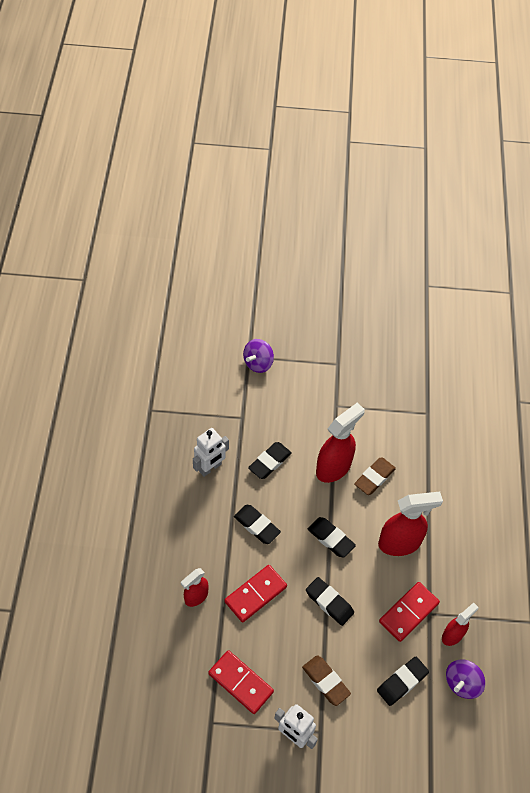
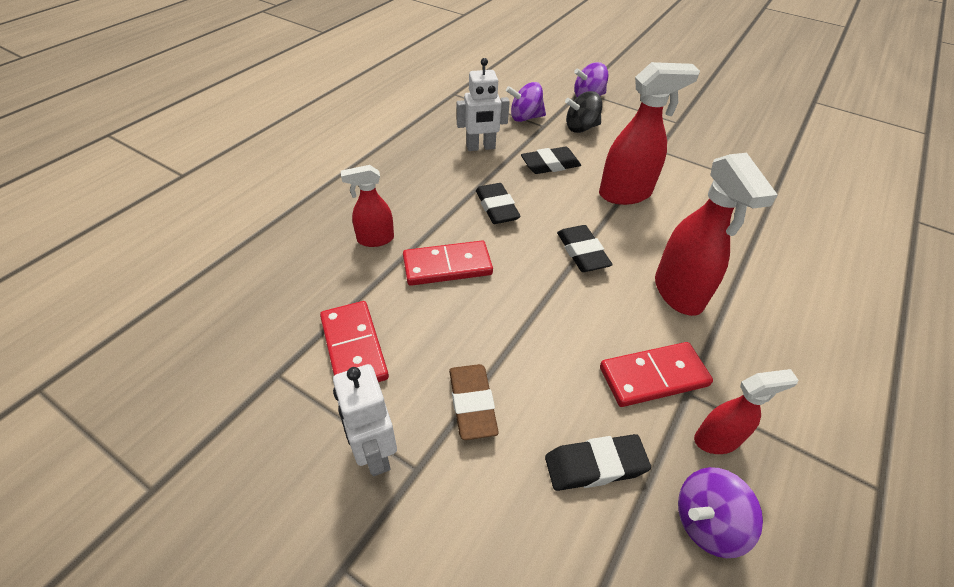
camera: 30 degrees right, 10 degrees down
black eraser [306,577,354,626] -> none
brown eraser [354,457,396,495] -> none
red spray bottle [378,491,443,556] -> red spray bottle turned 60 degrees clockwise [655,153,778,316]
none -> purple spinning top [506,82,546,122]
none -> black spinning top [565,91,602,133]

